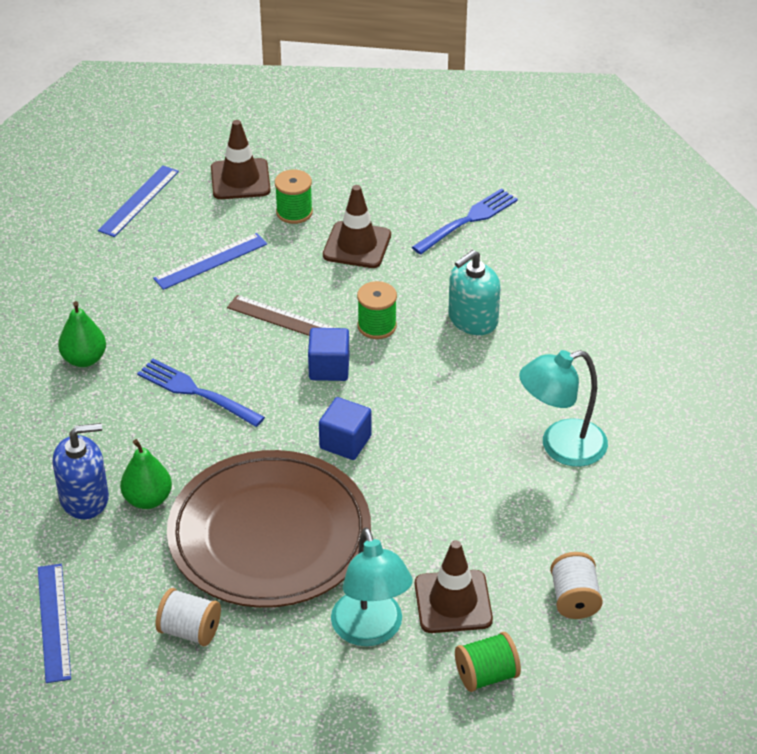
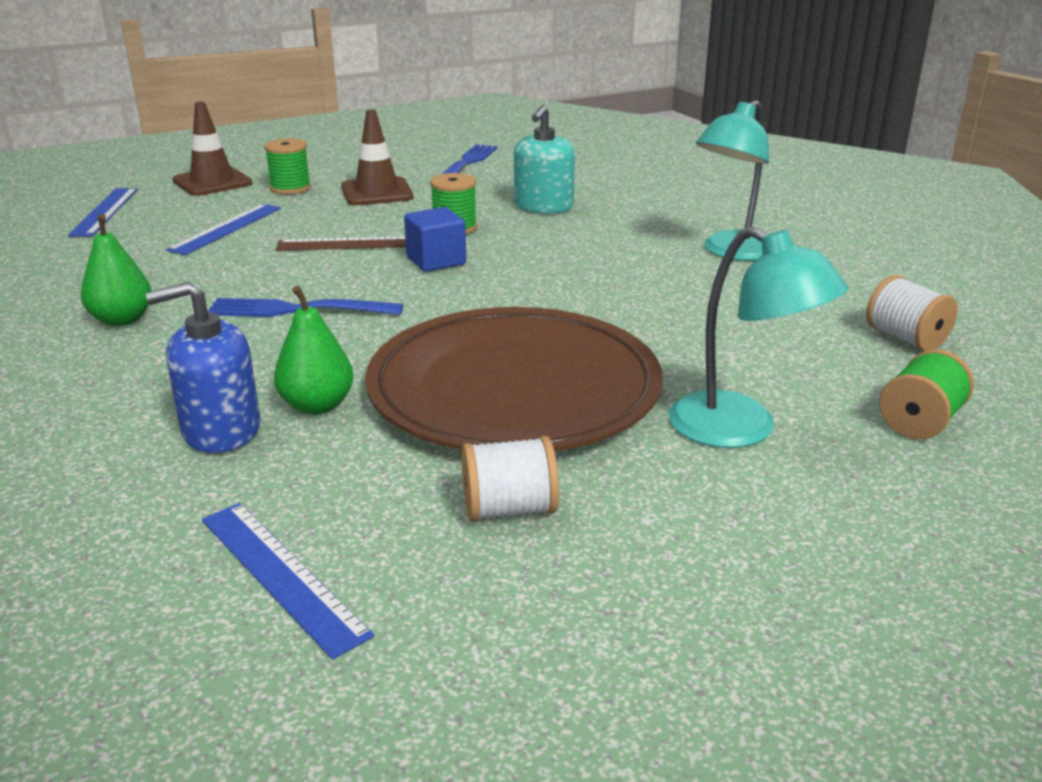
camera: 30 degrees left, 15 degrees down
blue soap dispenser [53,423,109,519] -> blue soap dispenser turned 150 degrees counterclockwise [146,282,260,453]
blue cube [319,397,372,460] -> none
brown traffic cone [415,540,493,633] -> none

